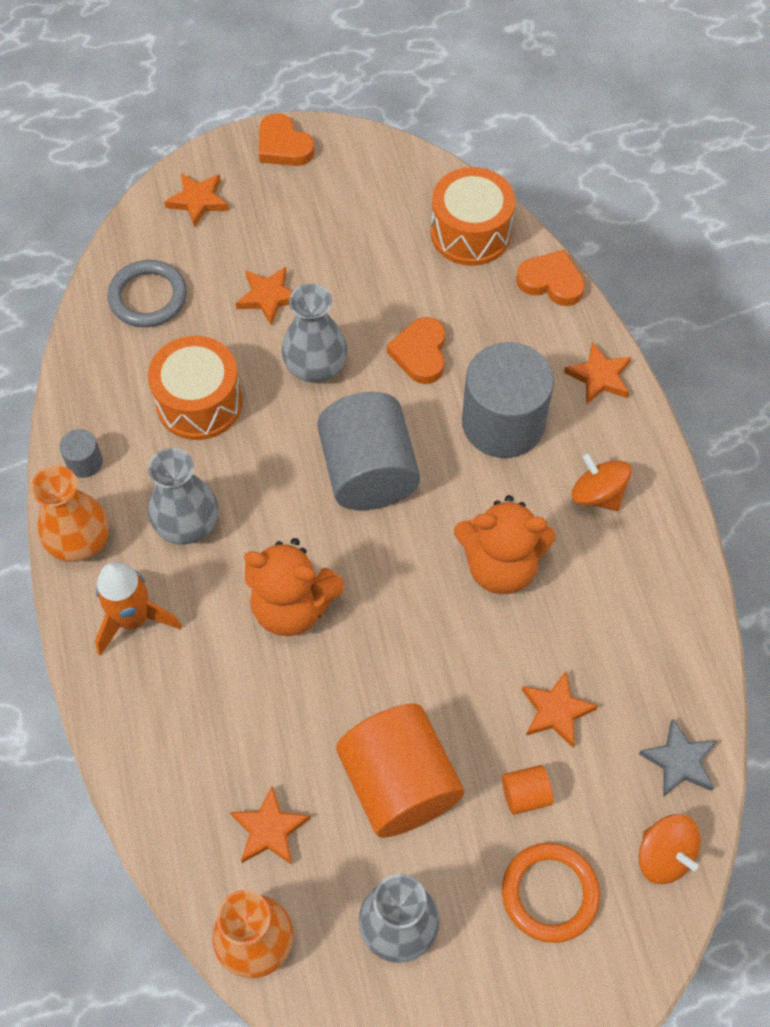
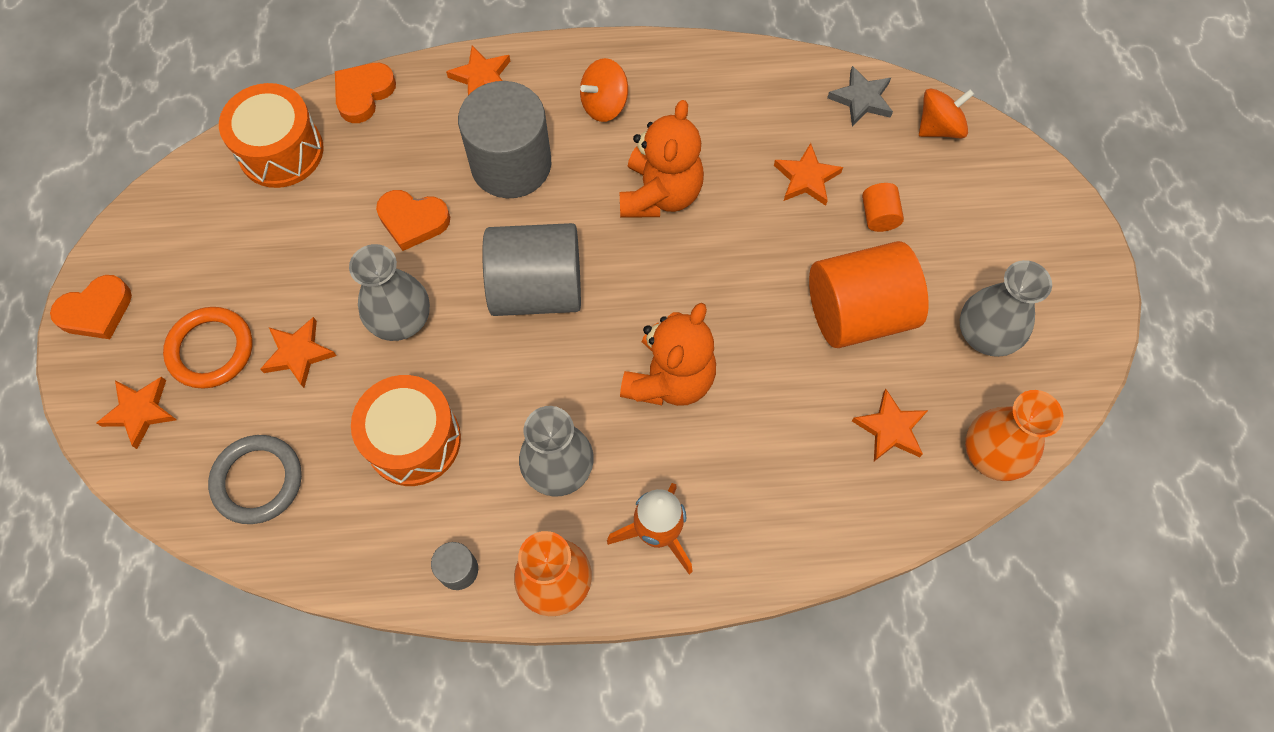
camera: 80 degrees left, 5 degrees up
orange ring [502,843,600,943] -> orange ring moved to [163,307,253,389]

